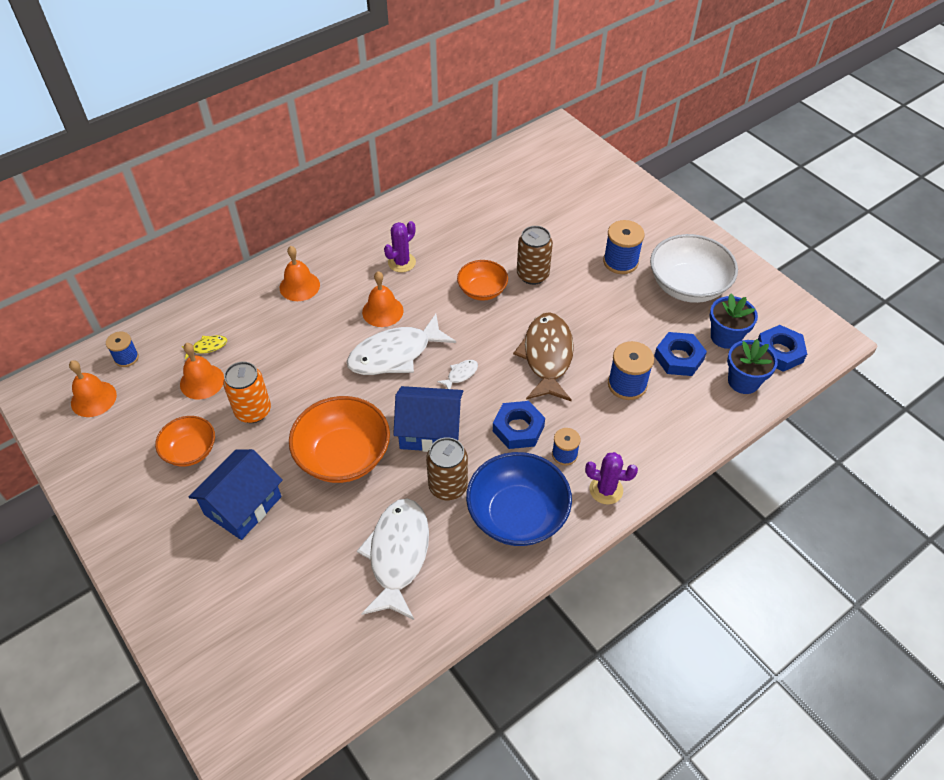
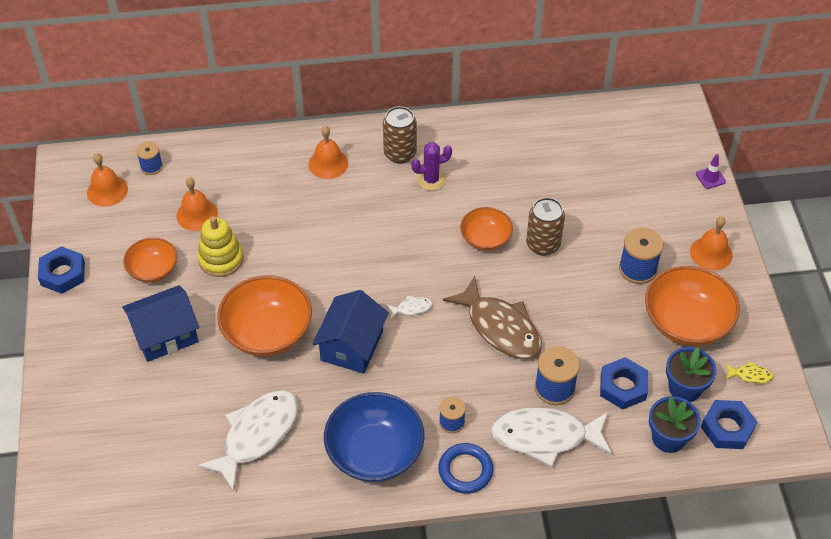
camera: 30 degrees right, 0 degrees up
yellow fish [182,335,227,359] -> yellow fish moved to [726,361,774,384]
orange can [223,361,271,423] -> yellow stacking toy [197,216,244,277]
white fish [347,314,456,375] -> white fish moved to [491,407,612,467]
orange bell [362,271,404,327] -> orange bell moved to [690,217,732,270]
blue house [393,386,463,452] -> blue house turned 75 degrees clockwise [312,290,389,374]
brown can [426,437,468,500] -> brown can moved to [383,106,417,164]
blue nut [493,401,545,449] -> blue nut moved to [38,246,85,294]
brown fish [513,312,574,401] -> brown fish turned 105 degrees clockwise [443,276,542,359]
purple cactus [585,452,638,504] -> blue ring [438,443,493,494]
white bowl [650,234,738,303] -> orange bowl [645,266,740,346]
none -> purple traffic cone [696,154,726,189]

